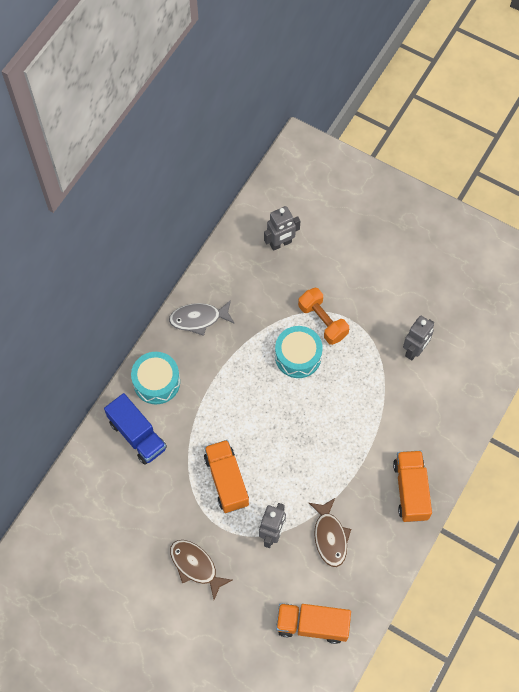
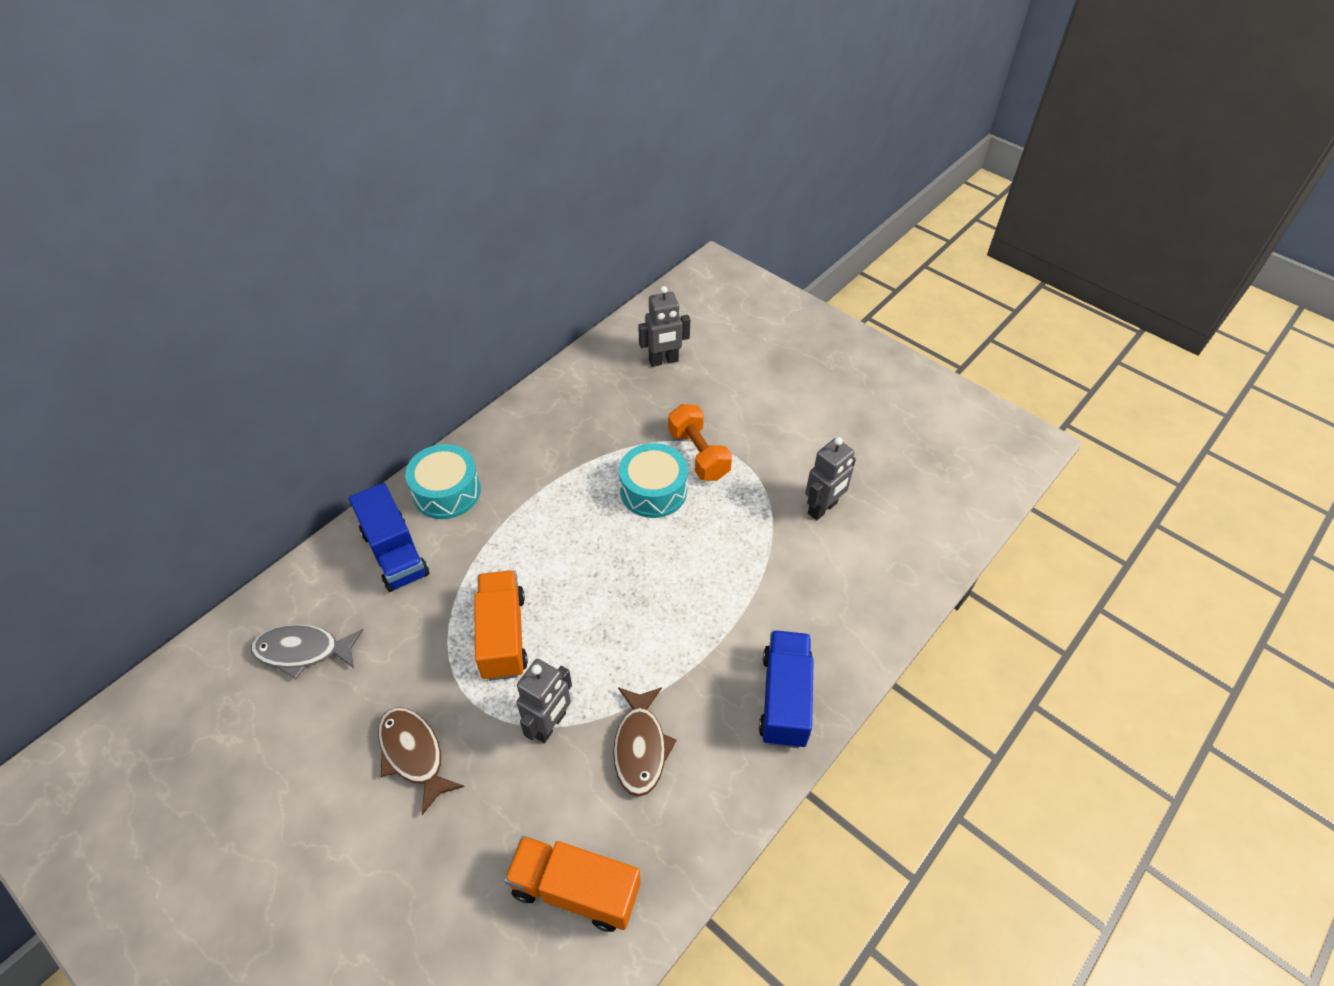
camera: 10 degrees right, 15 degrees down
grey fish [169,300,235,336] -> grey fish moved to [251,624,363,679]
orange truck [393,450,432,522] -> blue truck [759,630,814,748]

